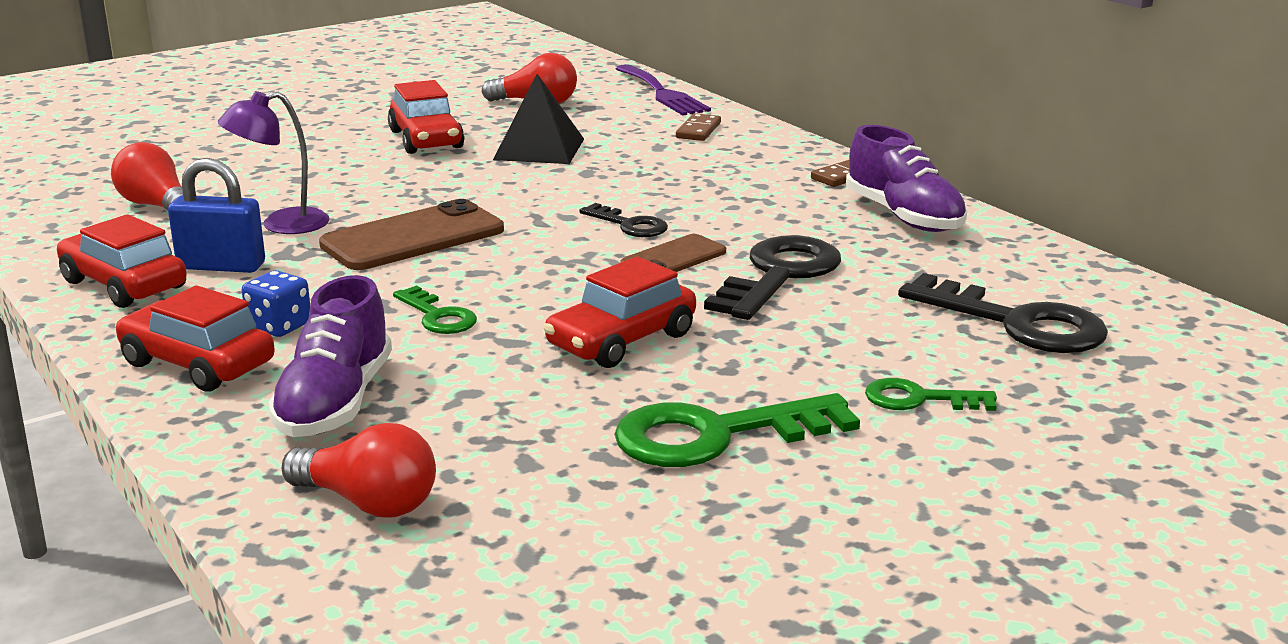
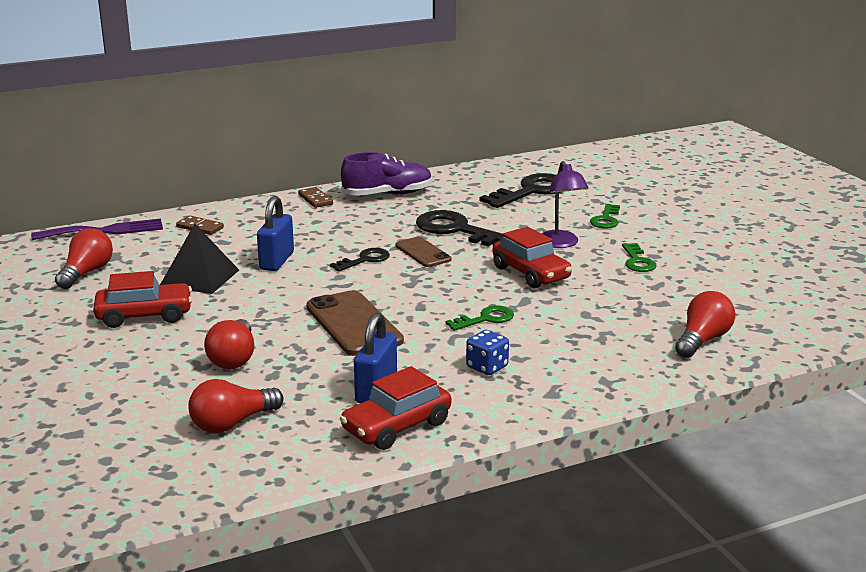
camera: 80 degrees left, 0 degrees up
red car [115,285,275,392] -> none
purple lamp [218,91,329,234] -> purple lamp moved to [542,161,588,248]
purple shoe [268,275,392,437] -> none
green key [614,393,860,467] -> green key [622,243,656,272], size x0.55
none -> red light bulb [204,319,254,369]
none -> blue padlock [257,196,294,271]

